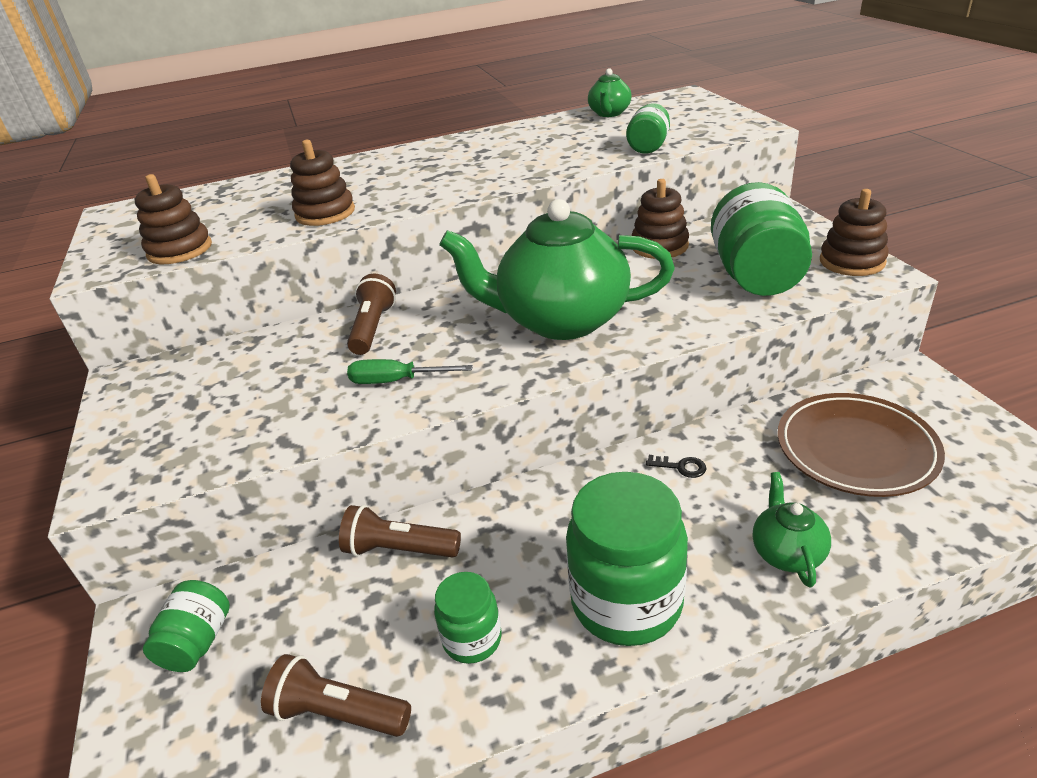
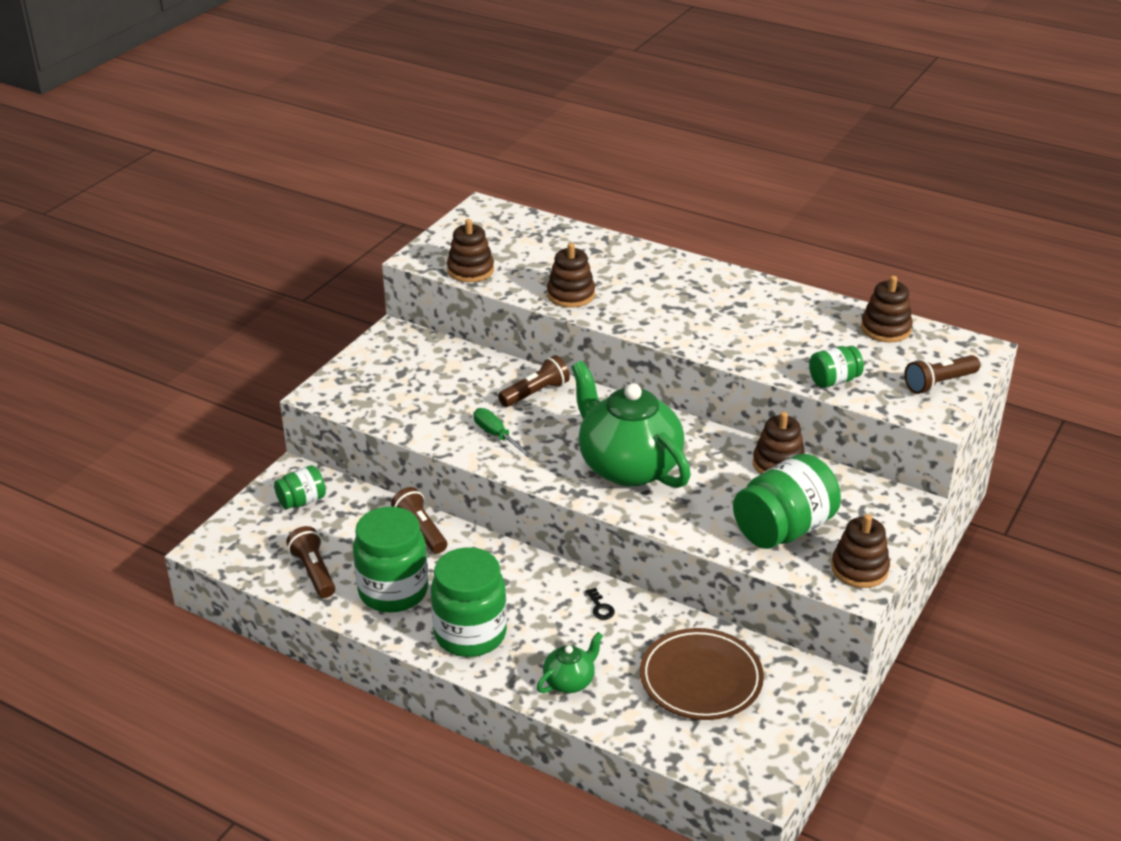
camera: 45 degrees right, 0 degrees up
green jar [434,572,502,664] -> green jar [353,507,428,613], size x1.89
green teapot [588,68,632,117] -> brown stacking toy [861,276,913,342]
none -> brown flashlight [904,355,980,394]

